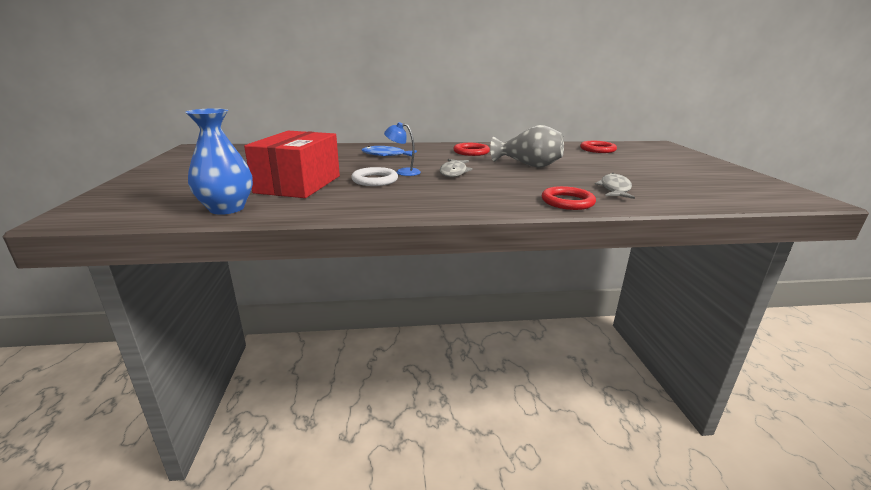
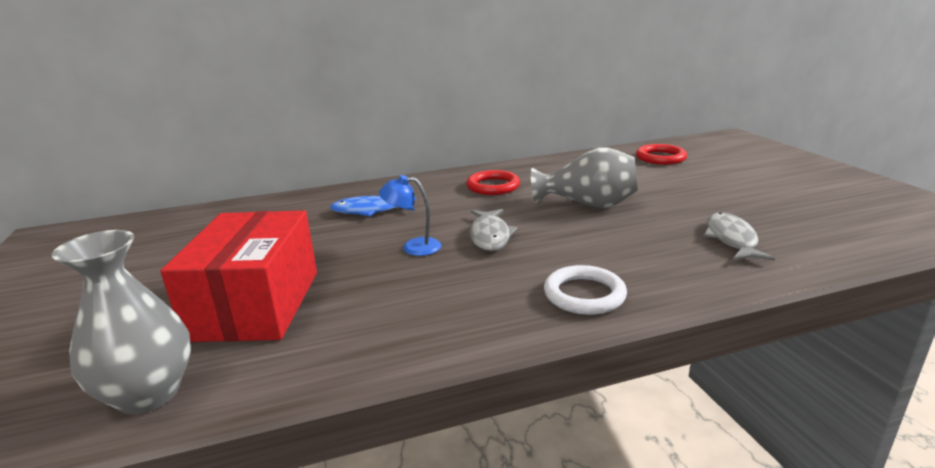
camera: 10 degrees left, 0 degrees up
blue vase [185,108,253,215] -> grey vase [52,230,191,414]
white ring [351,167,398,186] -> white ring moved to [544,265,627,315]
red ring [542,186,596,210] -> none

